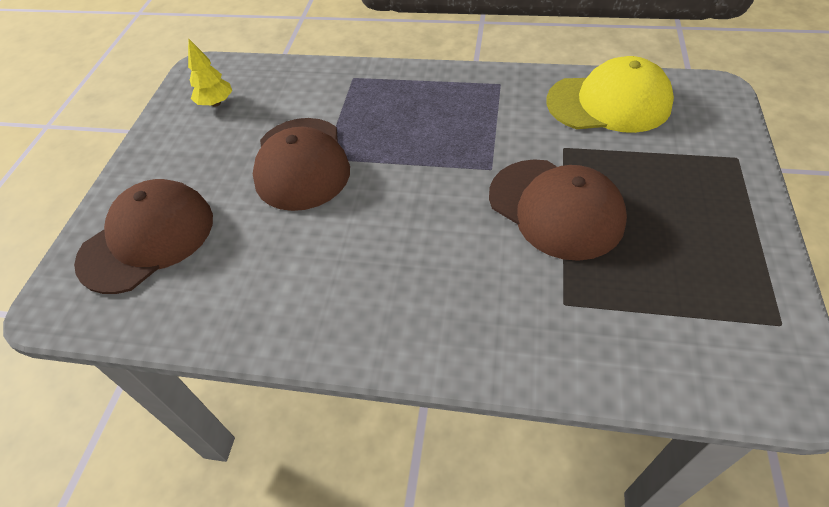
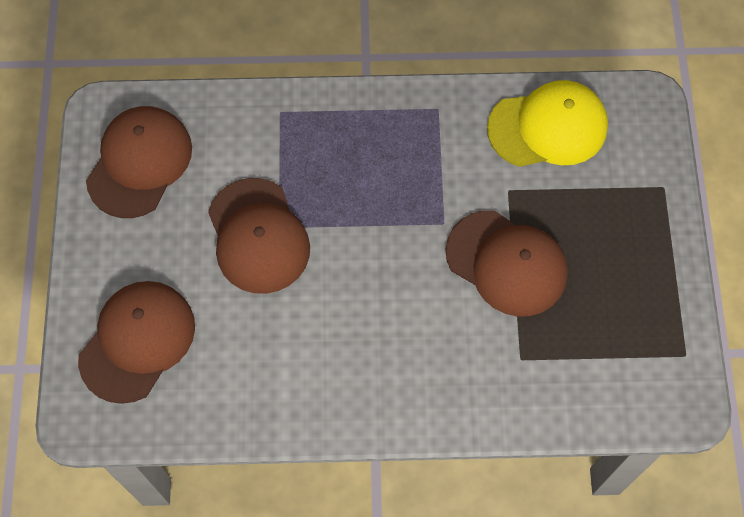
camera: 15 degrees left, 15 degrees up
yellow tree [188,38,232,107] -> brown cap [86,106,192,218]

